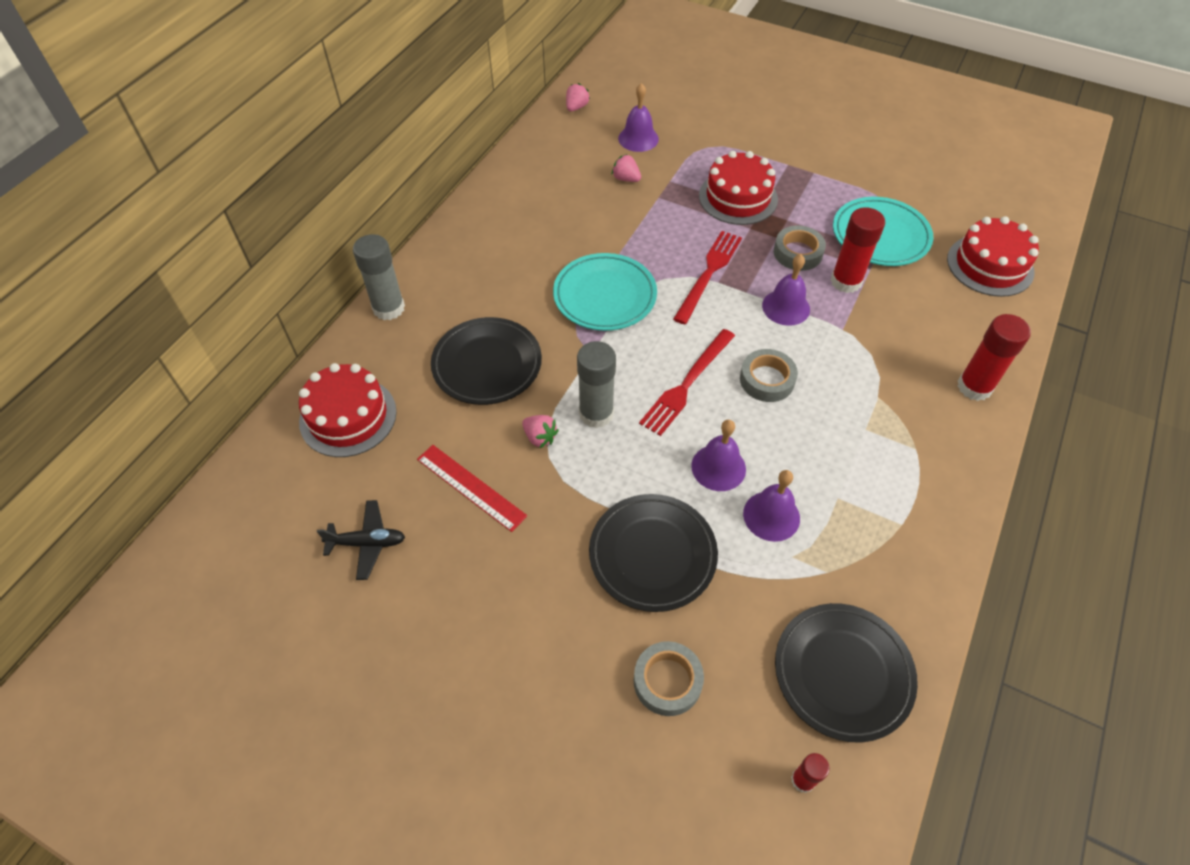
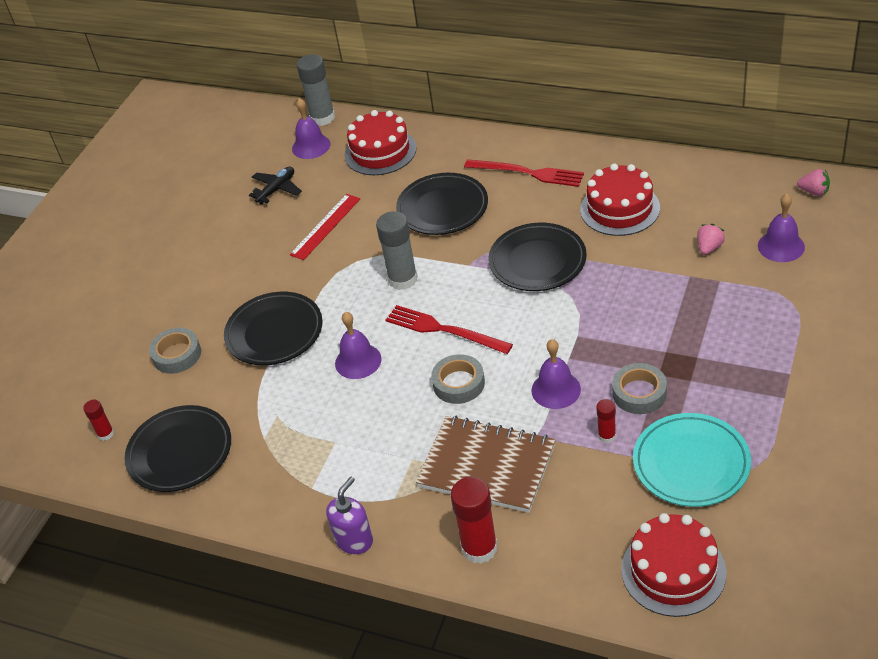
camera: 90 degrees right, 10 degrees down
black plane [317,500,405,580] -> black plane turned 135 degrees counterclockwise [249,167,302,204]
grey glue stick [353,234,405,320] -> grey glue stick moved to [297,54,335,126]
pink strawberry [522,415,559,448] -> none
turquoise plate [553,253,657,331] -> black plate [488,223,587,291]
red fork [673,231,742,324] -> red fork moved to [464,159,584,187]
red cake [699,151,778,225] -> red cake moved to [580,164,660,236]
purple bell [743,470,800,542] -> purple bell moved to [292,98,331,159]
red glue stick [830,207,885,293] -> red glue stick [596,399,616,443], size x0.52
none -> purple soap dispenser [326,477,373,554]
none -> brown notebook [416,415,556,513]

